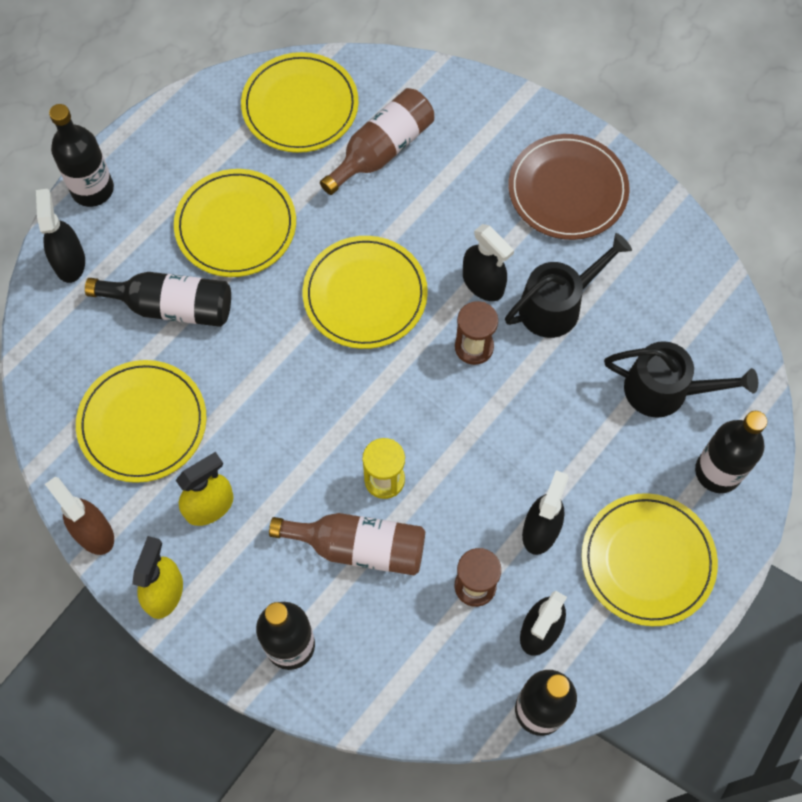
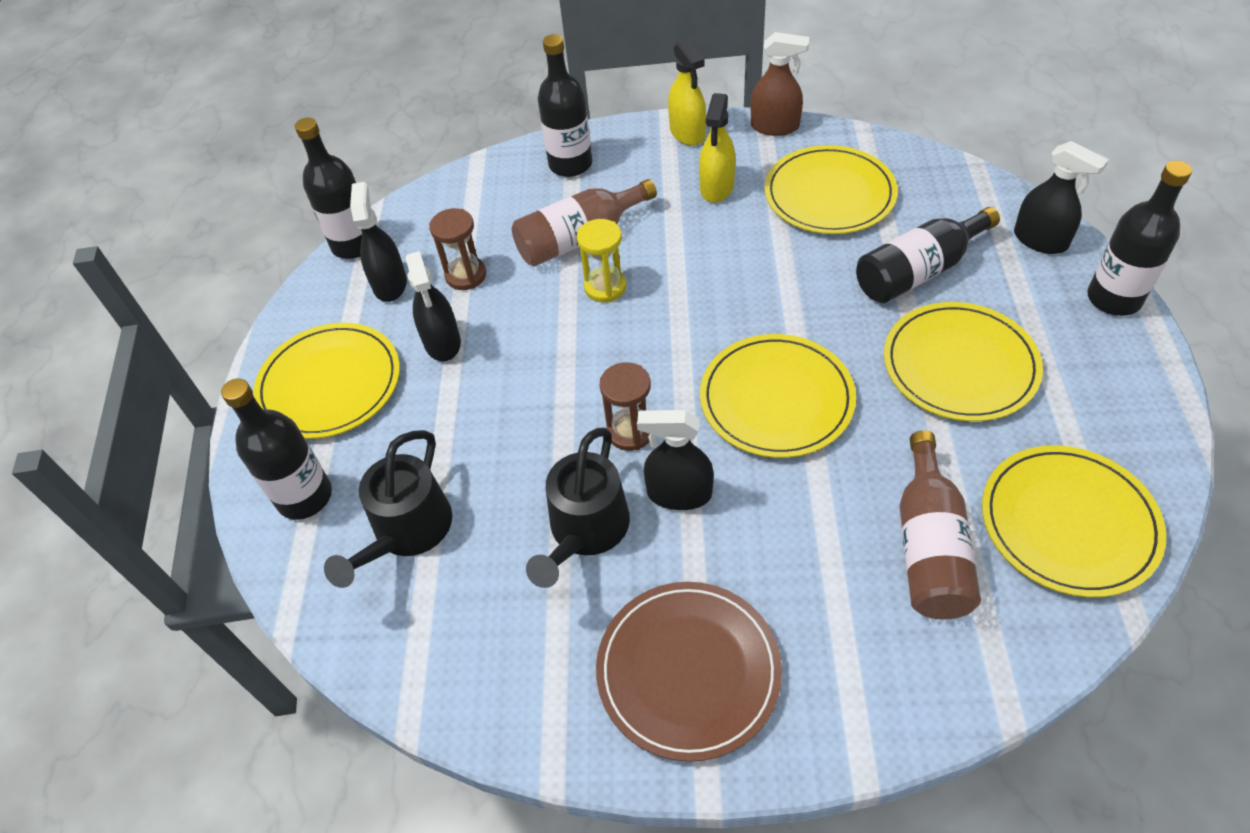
camera: 145 degrees right, 15 degrees down
black watering can [604,341,758,418] -> black watering can turned 45 degrees counterclockwise [324,430,452,588]

